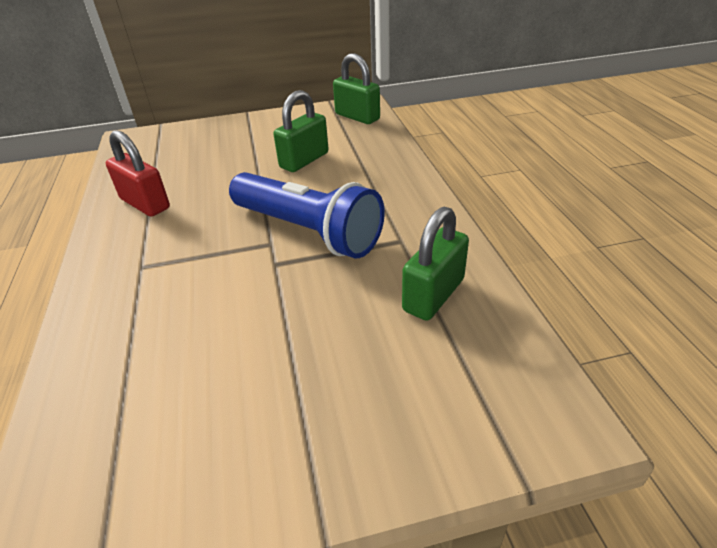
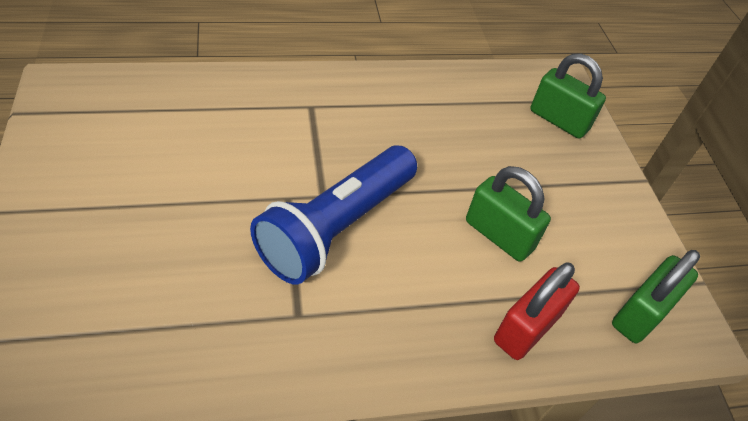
camera: 85 degrees right, 10 degrees up
red padlock [106,130,170,217] -> red padlock moved to [494,263,580,360]
green padlock [402,207,469,321] -> green padlock moved to [530,53,606,139]

